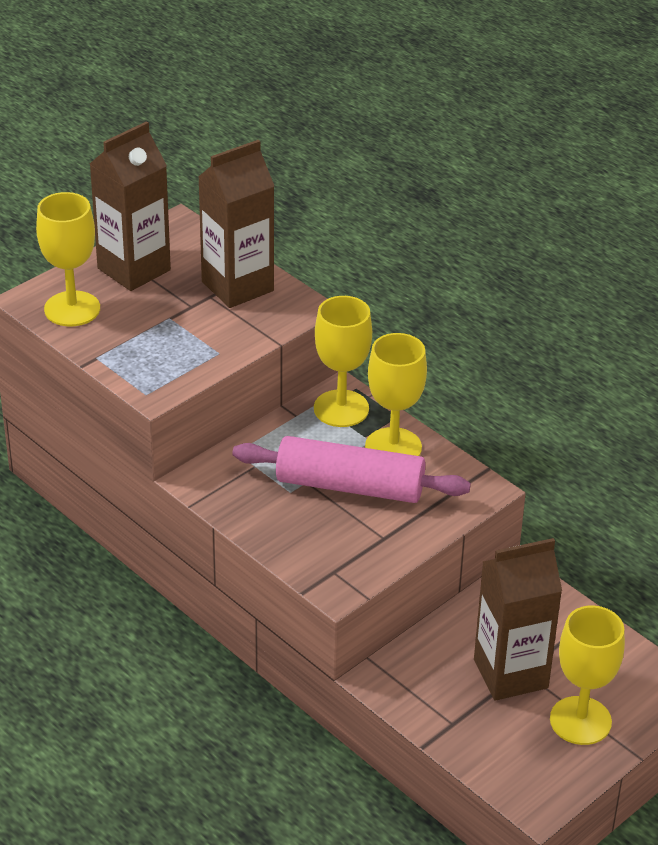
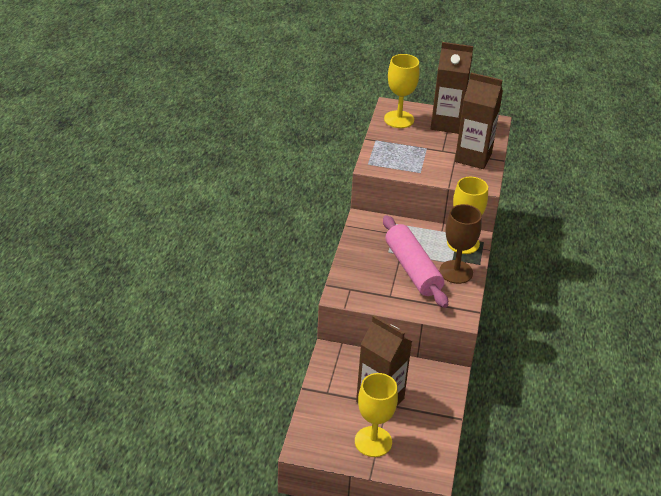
camera: 55 degrees right, 0 degrees up
yellow goblet [365,333,427,456] -> brown goblet [439,204,482,284]

